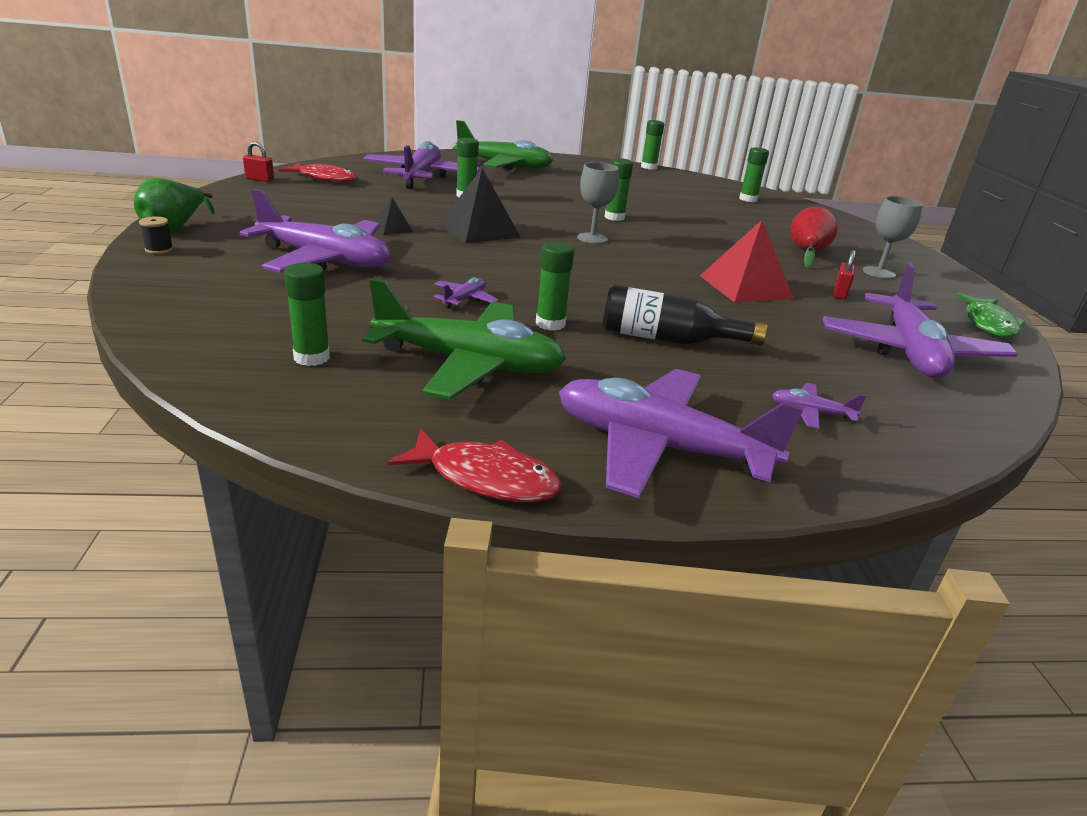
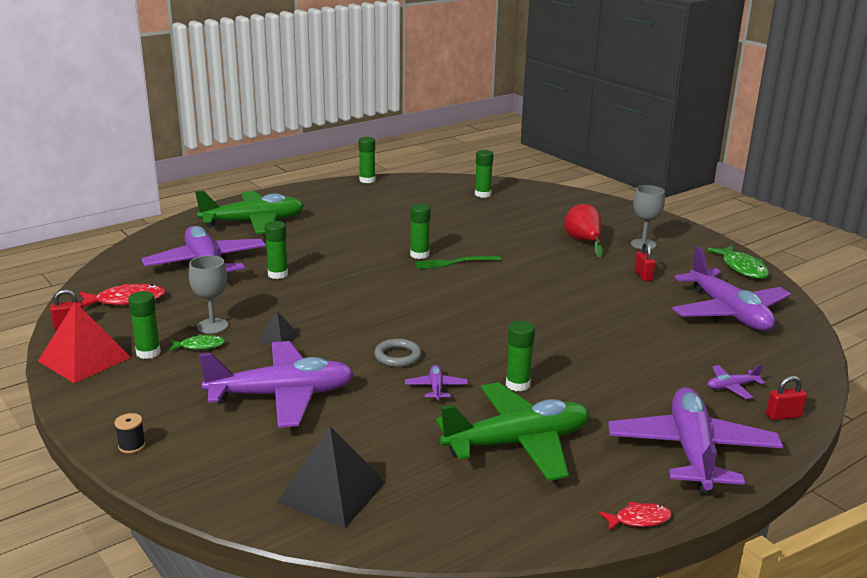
camera: 30 degrees left, 5 degrees down
green pear [134,178,215,231] -> none
green glue stick [284,263,330,366] -> green glue stick moved to [128,291,161,359]
red fish [388,429,561,502] -> red fish [599,502,672,531], size x0.60
black pyramid [439,168,520,243] -> black pyramid moved to [277,426,386,528]
purple plane [559,369,804,498] -> purple plane turned 105 degrees clockwise [608,387,783,495]
grey goblet [577,162,619,244] -> grey goblet moved to [189,255,228,334]
black bottle [603,285,767,346] -> none
red pyramid [700,220,793,302] -> red pyramid moved to [38,302,131,383]
none -> green fish [169,334,225,351]
none -> grey ring [374,339,422,367]
none -> green fork [415,256,501,269]
none -> red padlock [766,376,807,420]

